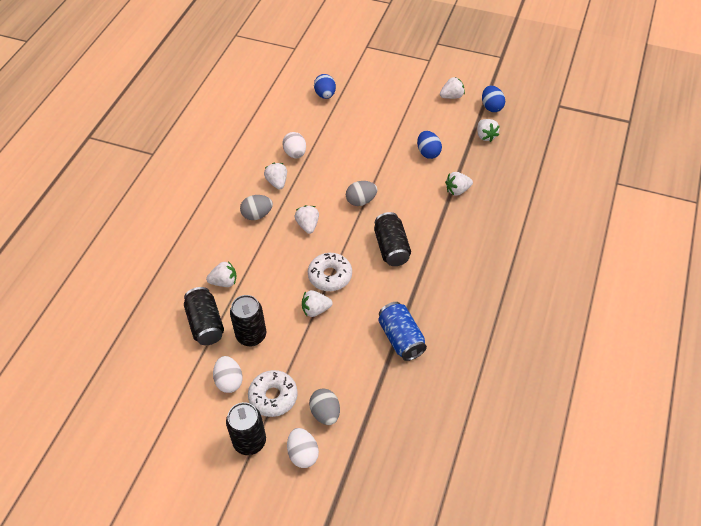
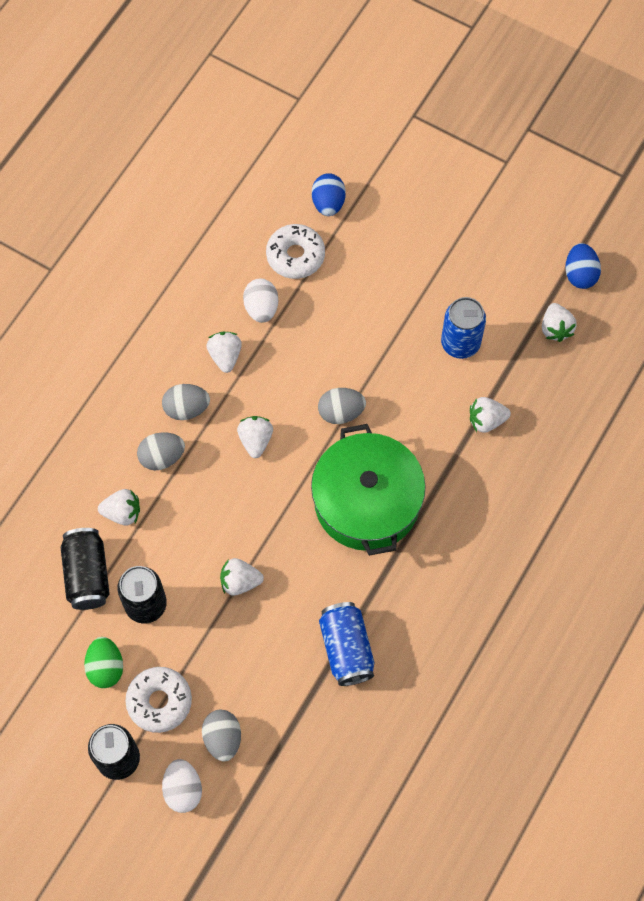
camera: 10 degrees right, 15 degrees up
white egg [213,356,243,393] -> green egg [84,637,123,688]
white donut [308,253,352,291] -> white donut moved to [266,224,325,279]
black can [374,212,411,266] -> green pot [311,424,426,556]
blue egg [417,131,442,159] -> blue can [441,297,486,359]
white strawberry [440,77,465,99] -> none
none -> grey egg [137,432,185,470]

